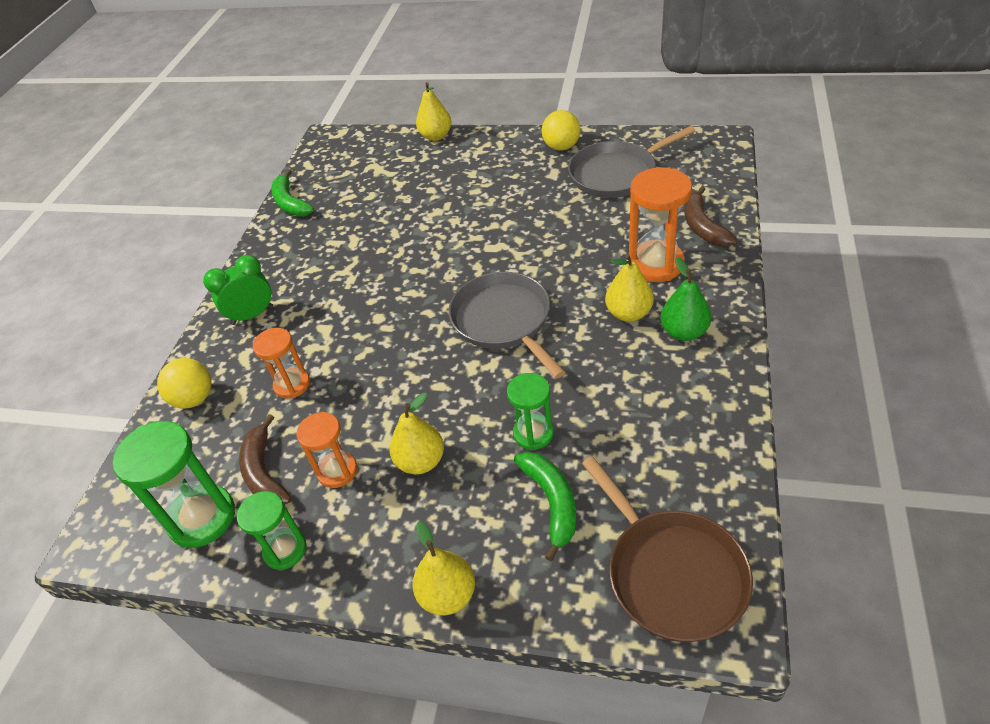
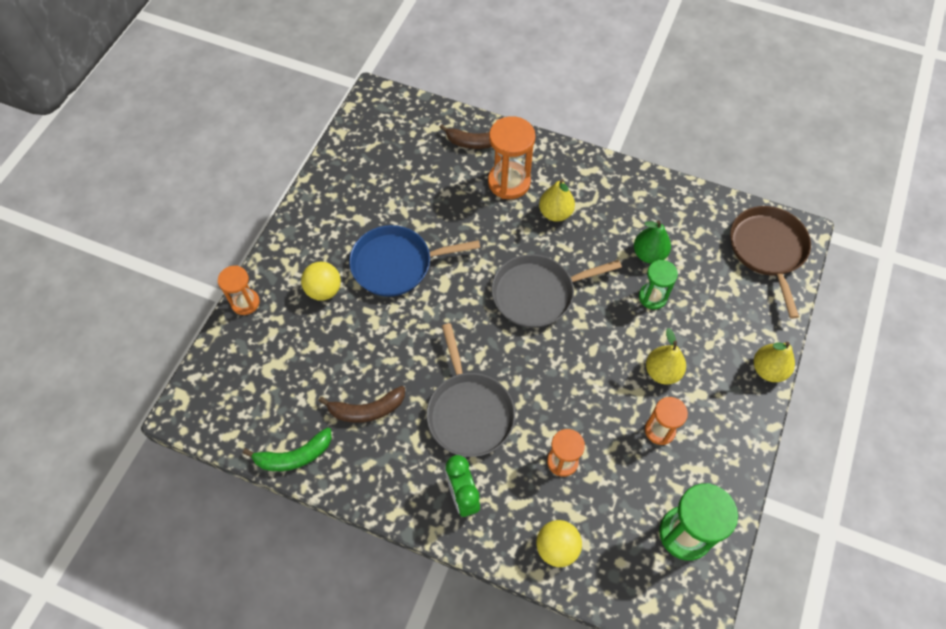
camera: 85 degrees left, 15 degrees up
green hourglass [237,491,306,570] -> none
brown banana [239,414,292,505] -> brown banana moved to [318,386,405,423]
yellow pear [416,82,451,141] -> orange hourglass [218,265,260,315]
green banana [514,452,576,561] -> none
yellow ball [542,110,580,151] -> yellow ball moved to [301,262,341,301]
grey pan [568,126,695,198] -> grey pan moved to [426,323,515,457]
brown pan [582,456,753,642] -> brown pan turned 75 degrees counterclockwise [730,206,811,319]
green pear [661,257,711,341] -> green pear moved to [634,220,671,264]
none -> blue pan [349,225,480,297]

